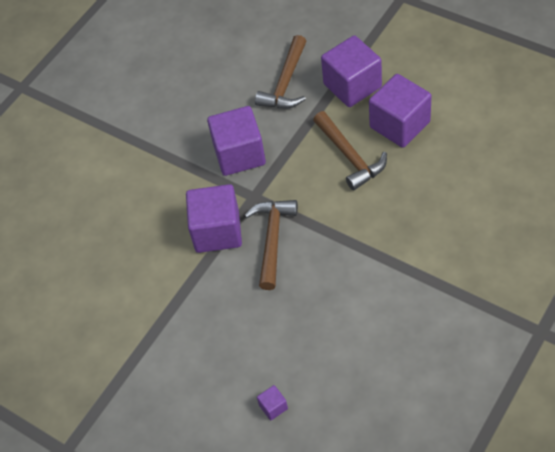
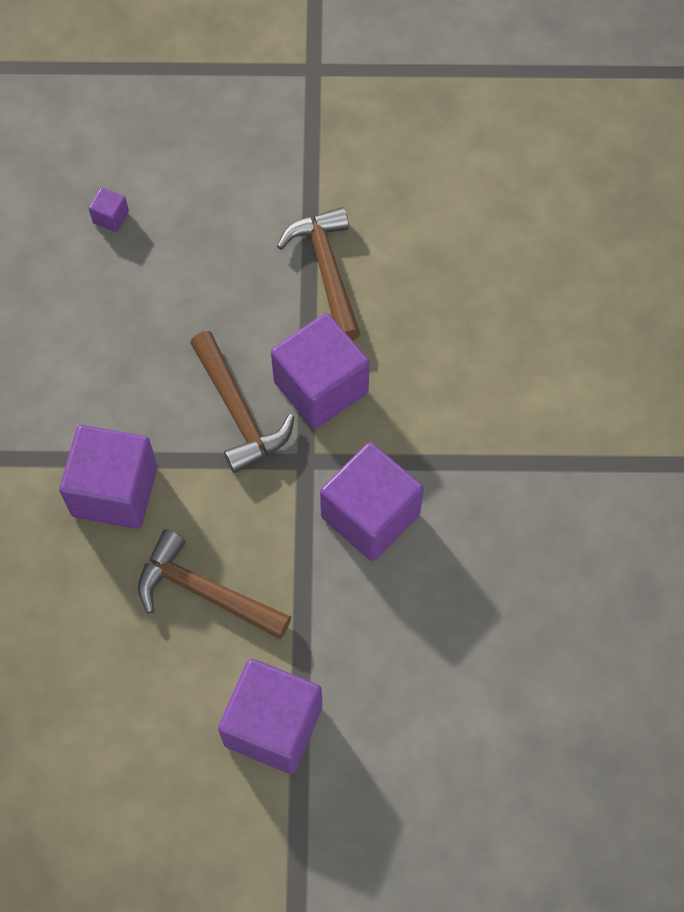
camera: 140 degrees right, 10 degrees up
brown hammer [255,35,306,108] -> brown hammer moved to [277,207,361,341]
purple cube [369,74,432,148] -> purple cube moved to [59,425,157,529]

